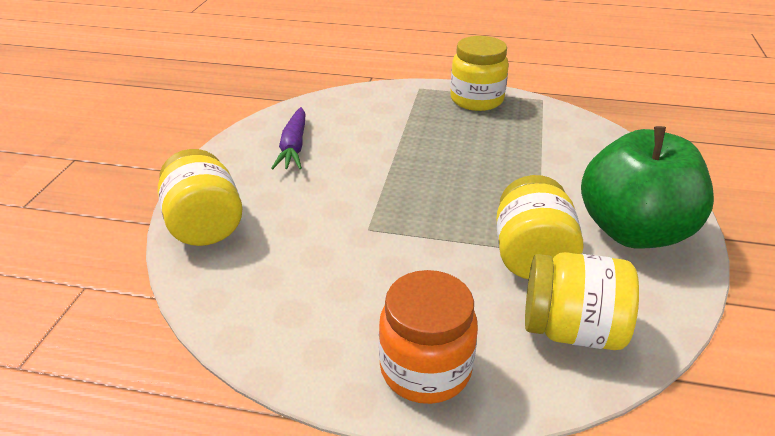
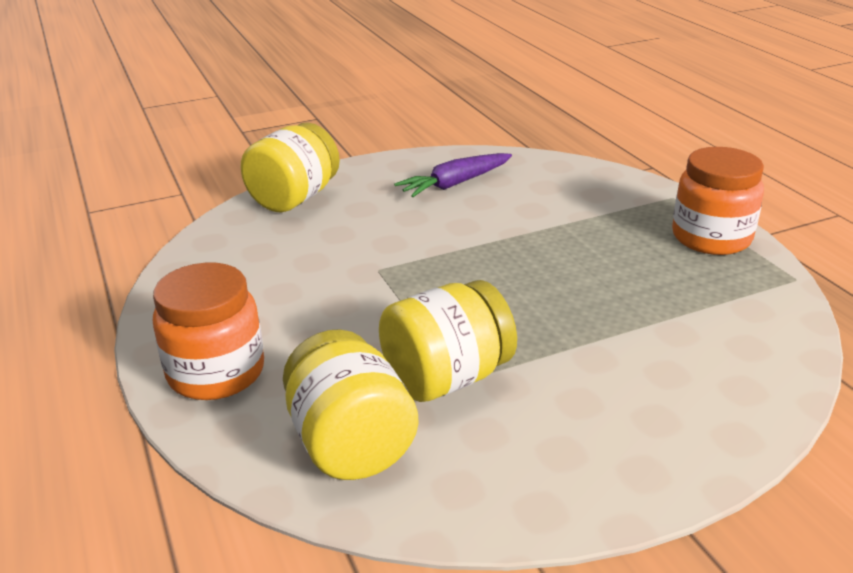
camera: 55 degrees right, 5 degrees down
yellow jar [450,36,509,111] -> orange jar [672,147,764,255]
green apple [581,126,714,249] -> none

